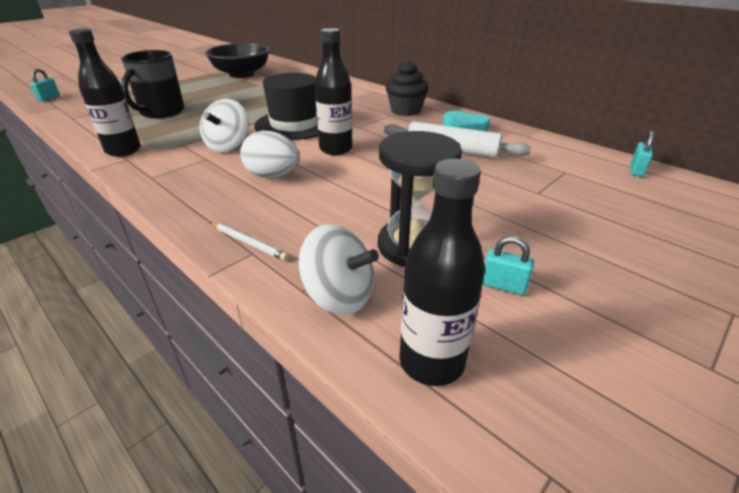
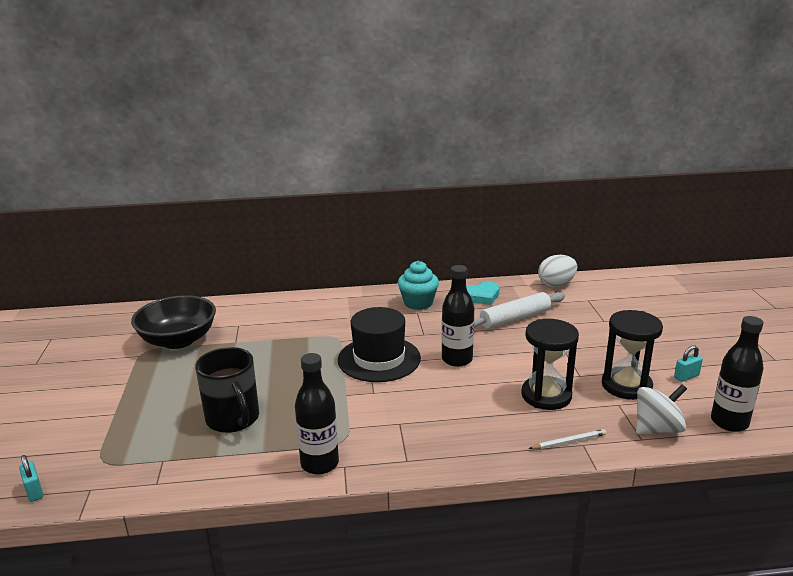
camera: 50 degrees left, 10 degrees down
white spinning top [200,99,249,152] -> none
white egg [240,131,299,178] -> white egg moved to [538,255,577,287]
black cupcake [386,60,429,116] -> turquoise cupcake [398,261,439,310]
turquoise padlock [631,131,654,177] -> none
none -> black hourglass [521,319,579,410]

